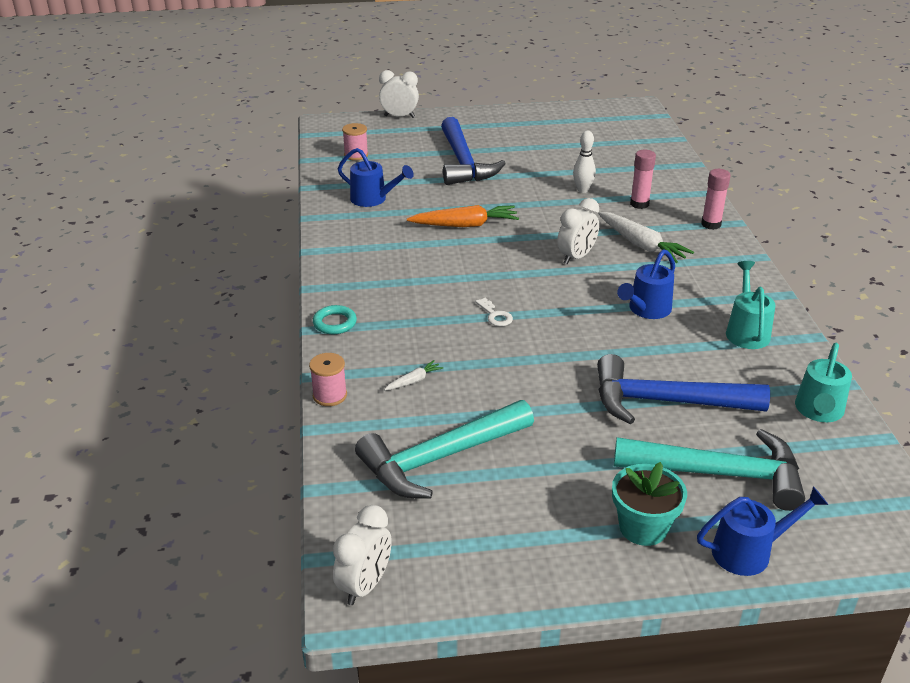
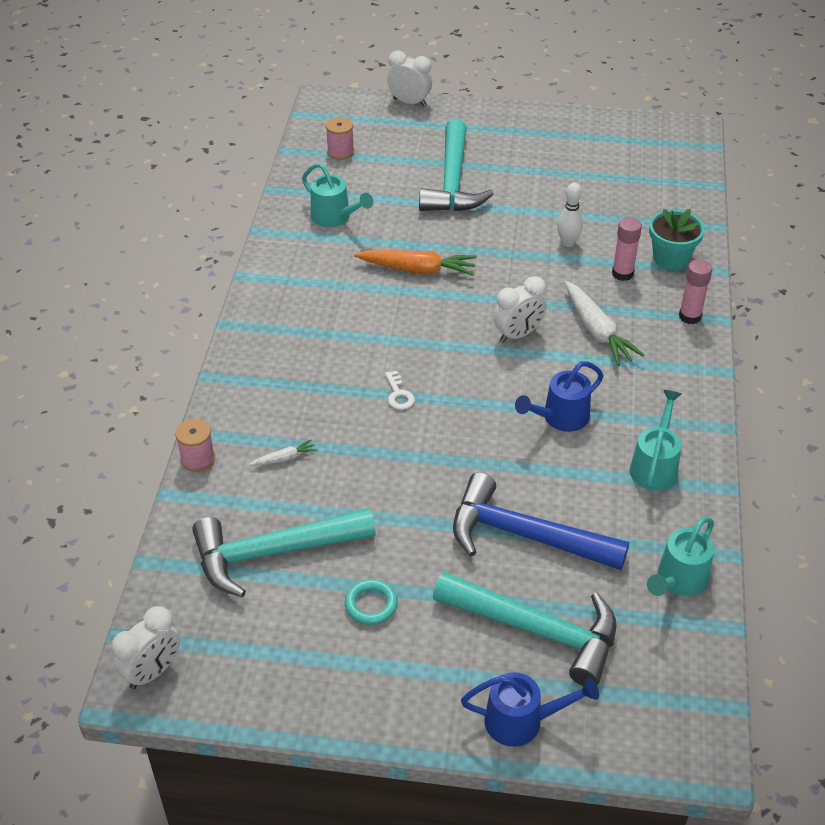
camera: 15 degrees right, 10 degrees up
turquoise ring [313,305,357,334] -> turquoise ring moved to [345,579,398,625]
blue watering can [338,148,414,207] -> turquoise watering can [302,163,373,227]
blue hammer [441,117,506,185] -> turquoise hammer [419,119,494,212]
turquoise flower pot [612,462,687,546] -> turquoise flower pot moved to [649,209,705,270]

